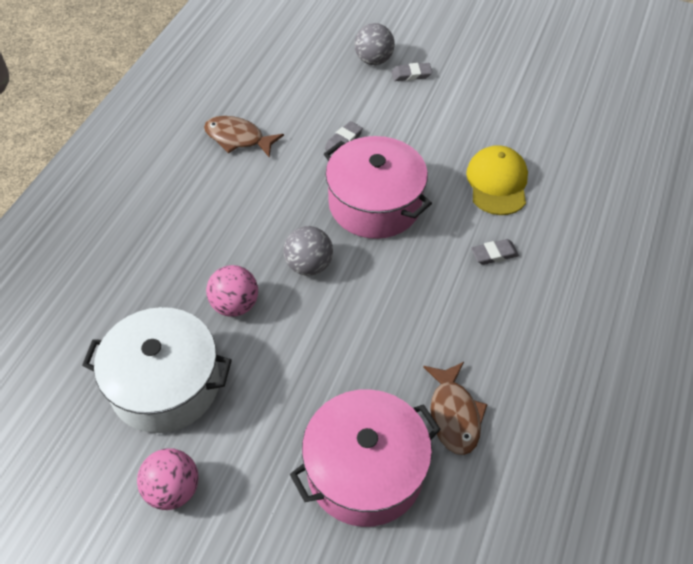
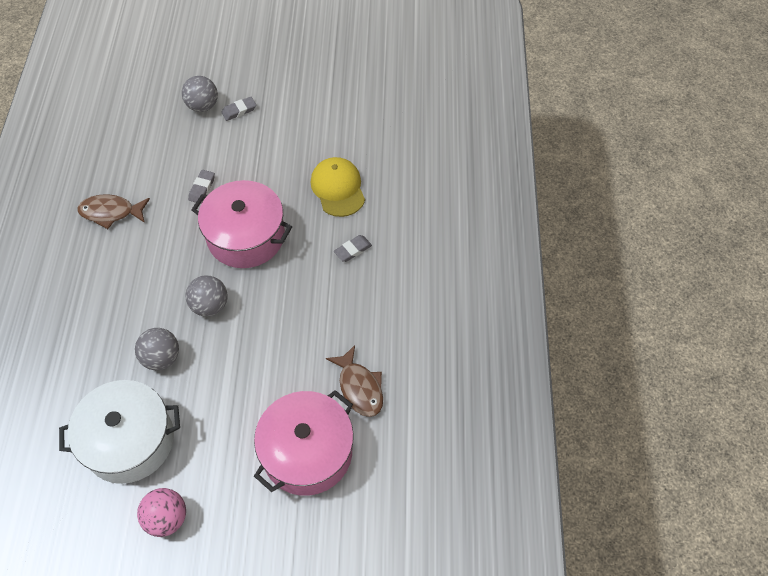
camera: 20 degrees left, 5 degrees up
pink ball [206,265,258,317] -> grey ball [135,328,179,370]

